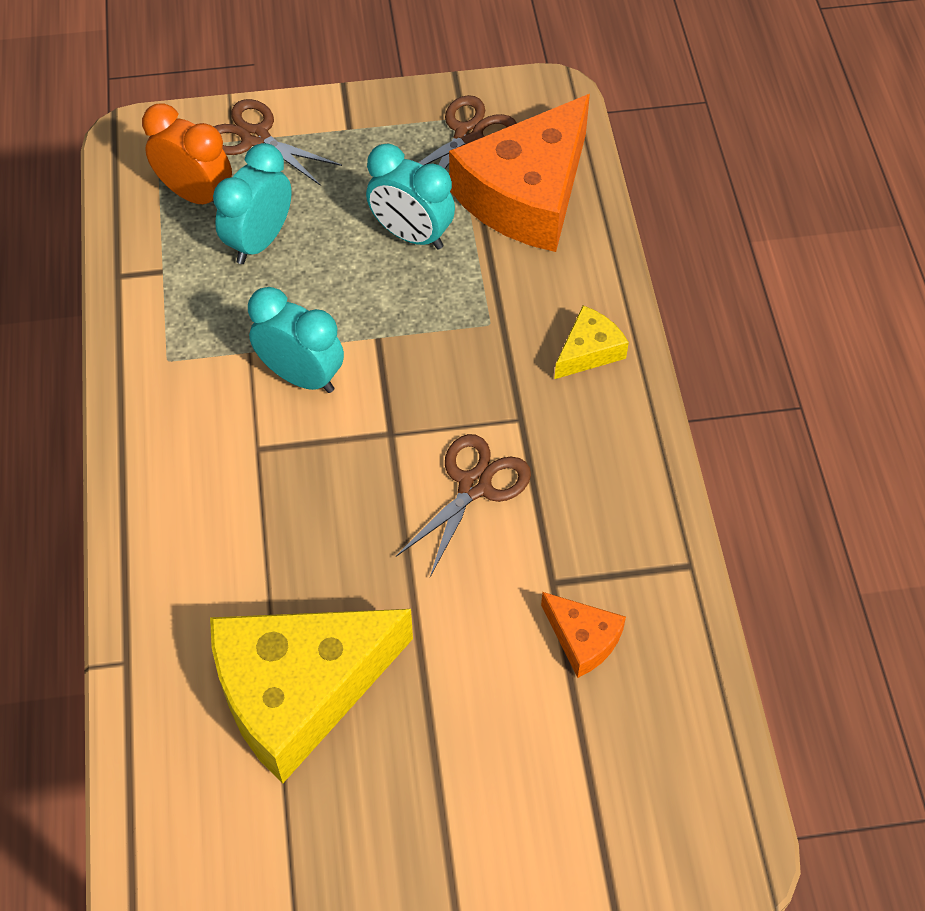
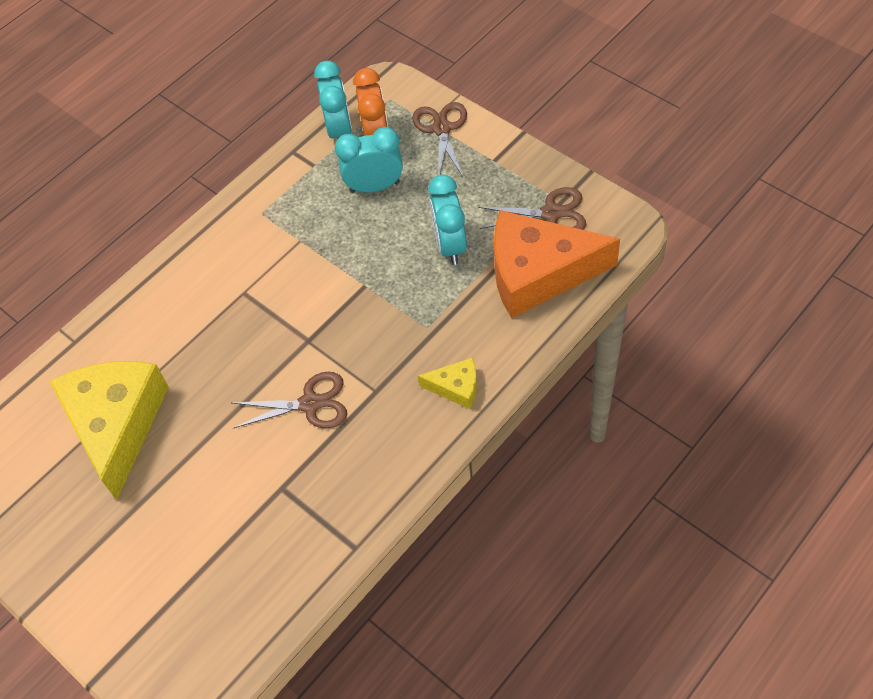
camera: 55 degrees right, 0 degrees up
yellow cheese [210,609,413,783] -> yellow cheese turned 60 degrees clockwise [49,361,169,500]
turquoise clock [248,287,344,393] -> turquoise clock moved to [314,61,352,139]
orange cheese [541,592,626,678] -> none

